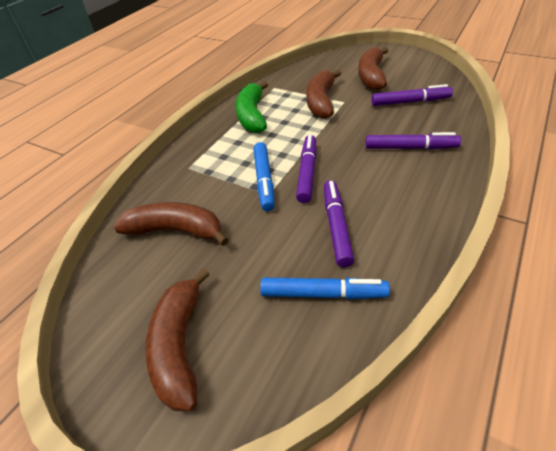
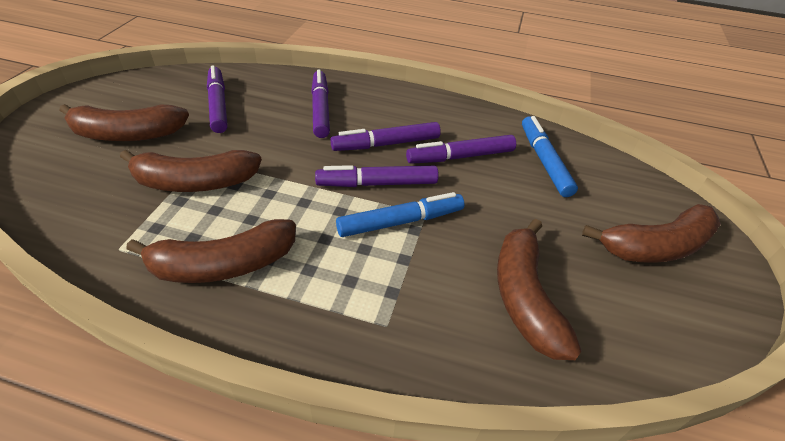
camera: 110 degrees left, 0 degrees up
green banana [235,81,268,133] -> brown banana [126,219,296,283]
none -> purple marker [330,122,441,151]

